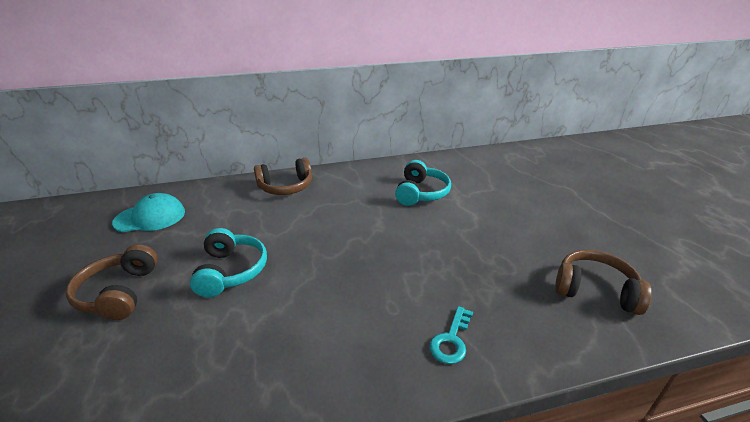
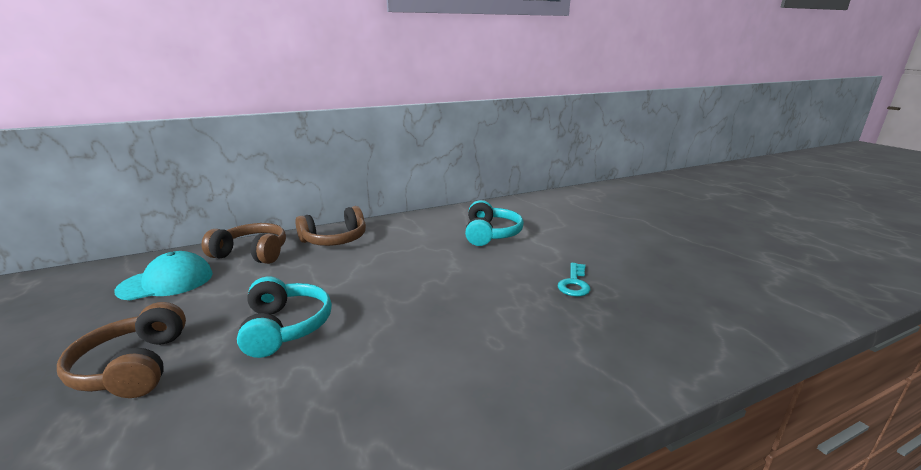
camera: 10 degrees left, 10 degrees down
turquoise key [429,306,473,364] -> turquoise key moved to [558,263,590,296]
brown headphones [555,250,652,315] -> brown headphones moved to [202,223,286,264]

